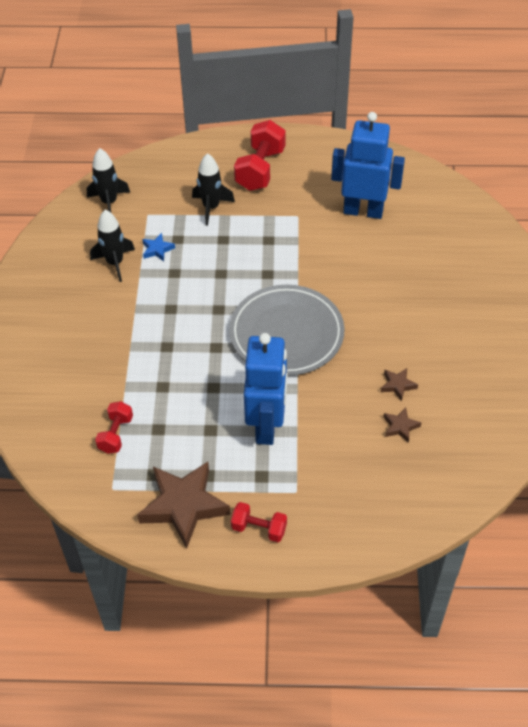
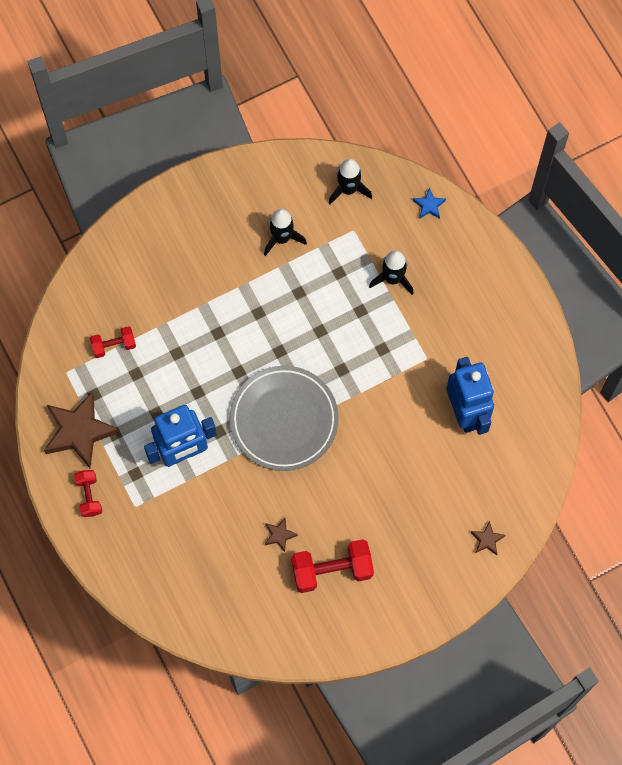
camera: 60 degrees right, 20 degrees up
blue star [142,233,175,261] -> blue star moved to [413,187,446,219]
red dumbbell [234,120,286,191] -> red dumbbell moved to [291,539,374,593]
brown star [383,407,421,443] -> brown star moved to [471,521,505,555]

